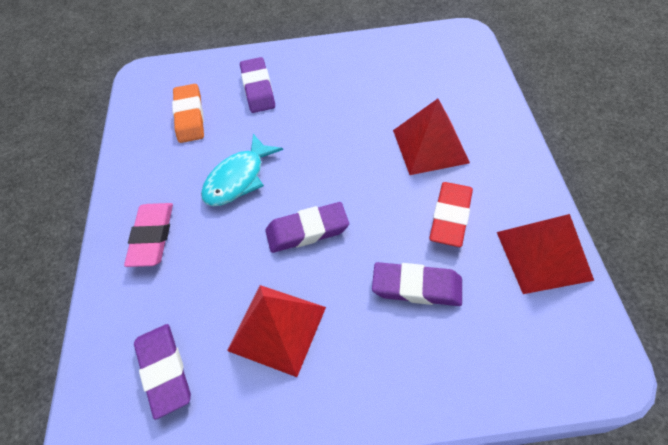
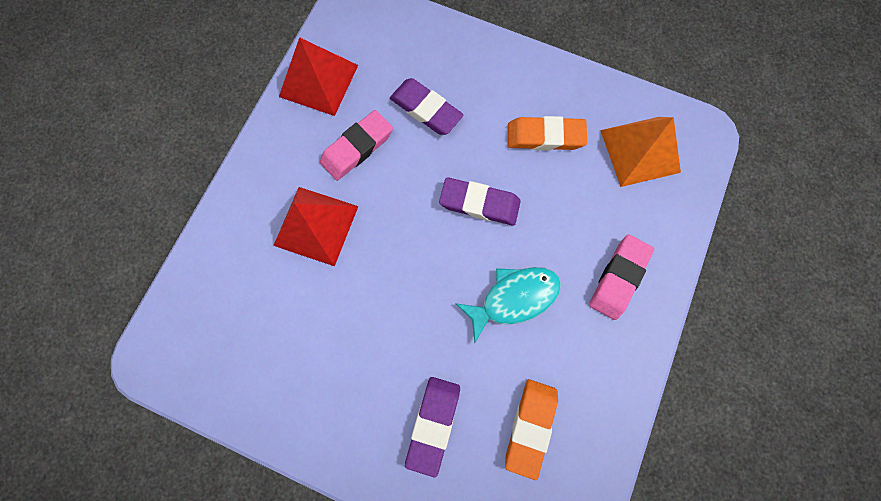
camera: 155 degrees left, 20 degrees up
purple eraser [134,324,191,420] -> orange pyramid [600,117,681,187]
red pyramid [227,285,326,377] -> orange eraser [508,116,587,150]
red eraser [429,182,473,247] -> pink eraser [320,110,393,181]

